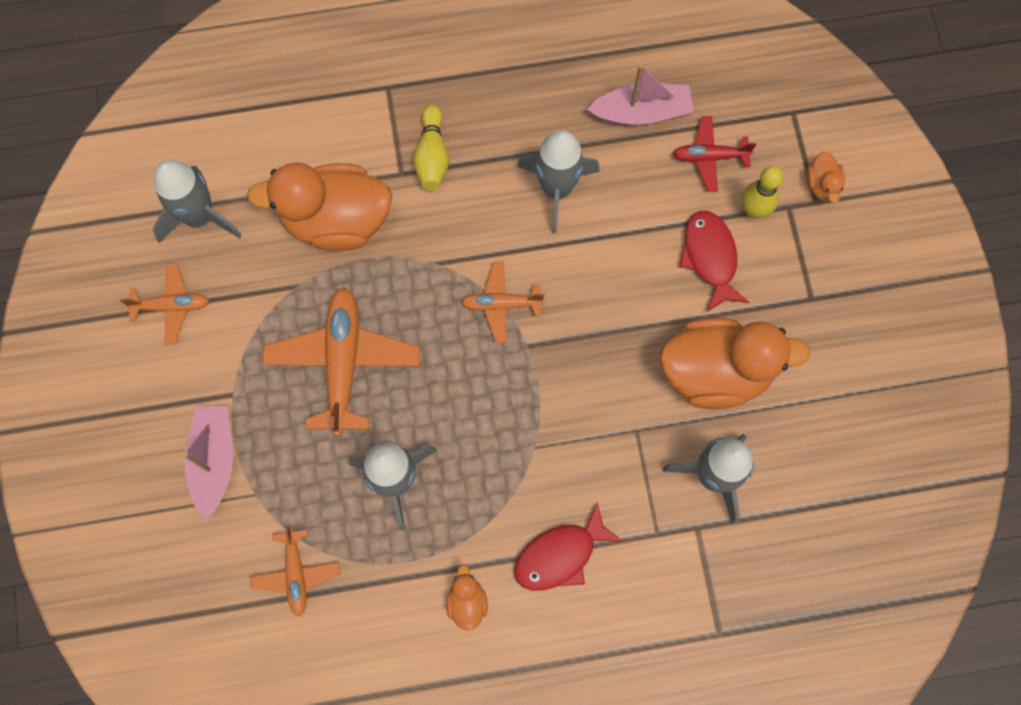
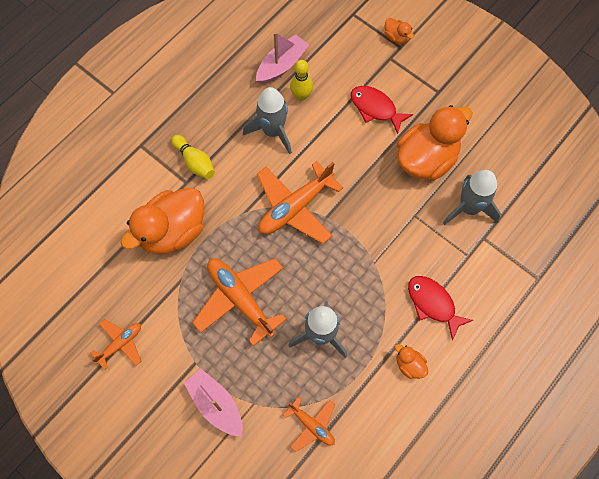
camera: 40 degrees left, 5 degrees down
grey rocket [153,160,242,243] -> none
orange plane [461,262,545,343] -> orange plane [257,161,343,244], size x1.81
red fish [514,502,622,591] -> red fish turned 120 degrees clockwise [408,276,473,341]
red plane [673,116,756,192] -> none
yellow bowling pin [742,166,783,218] -> yellow bowling pin moved to [290,60,313,101]

